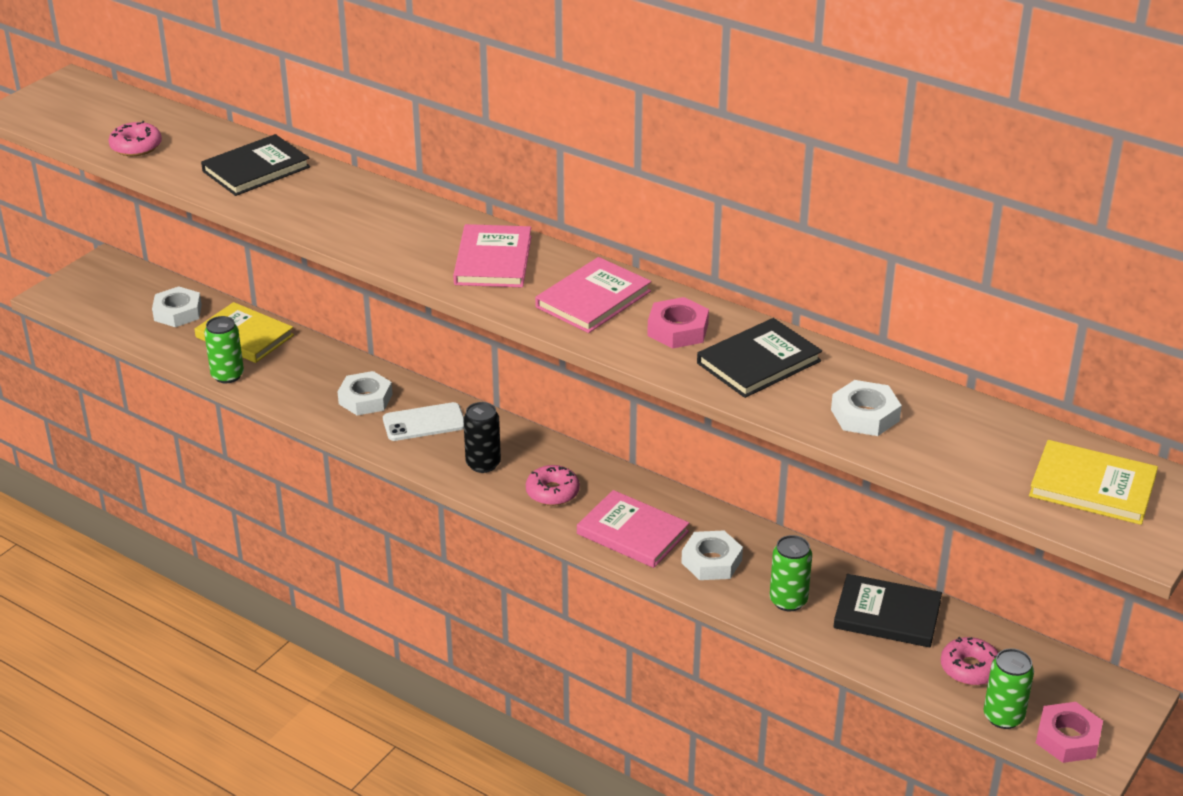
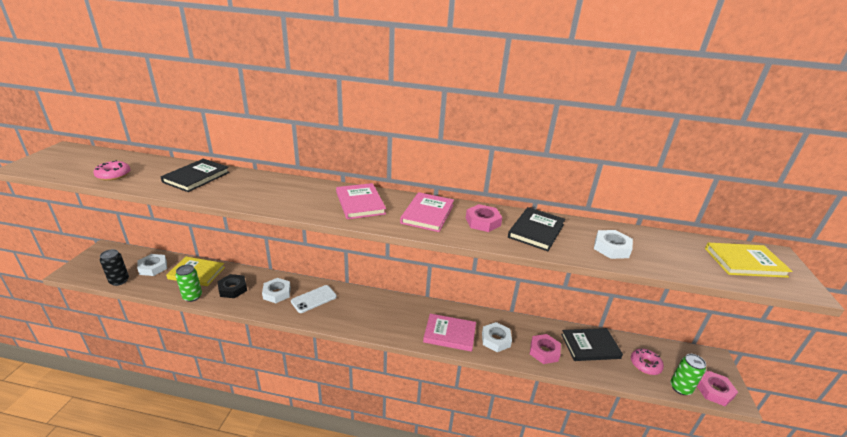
camera: 25 degrees left, 5 degrees down
black can [463,402,501,473] -> black can moved to [100,249,129,286]
pink donut [526,465,580,506] -> none
green can [770,535,812,611] -> pink nut [530,334,561,364]
none -> black nut [217,274,247,298]

